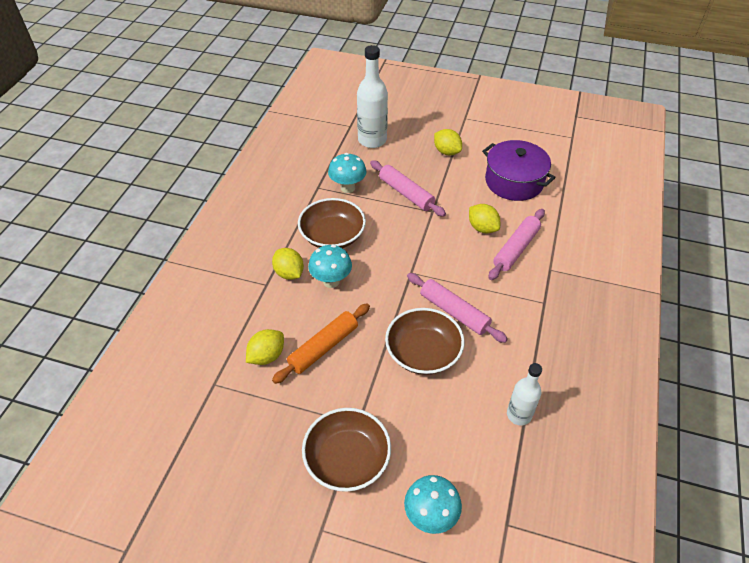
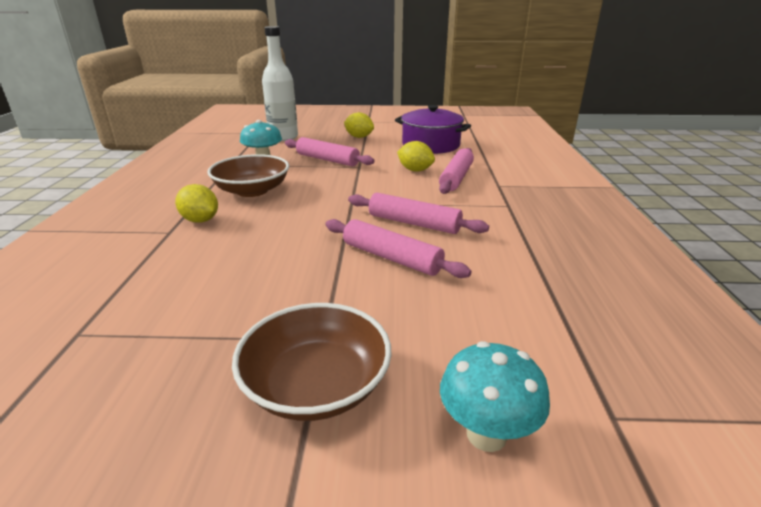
camera: 15 degrees left, 20 degrees down
yellow lemon [246,329,284,365] -> none
orange rolling pin [272,303,370,384] -> none
turquoise mushroom [308,245,352,288] -> none
brown bowl [385,308,465,375] -> pink rolling pin [326,219,471,278]
white bottle [507,363,542,425] -> none

